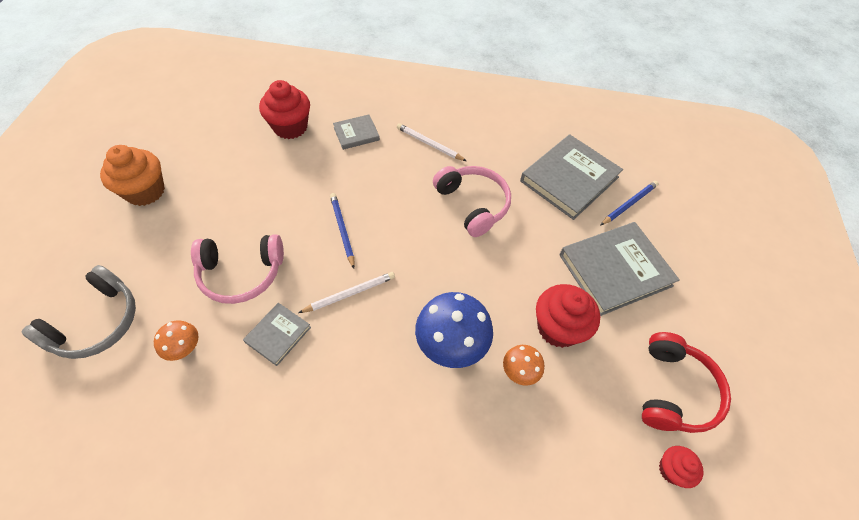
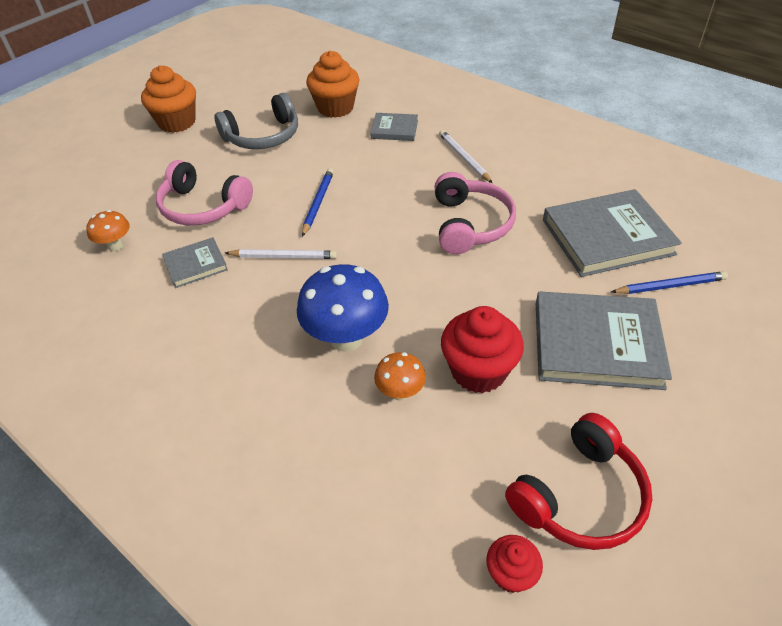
camera: 35 degrees right, 10 degrees down
grey headphones [22,265,136,359] -> grey headphones moved to [215,93,298,149]
red cupcake [259,80,310,139] -> orange cupcake [306,51,360,118]

